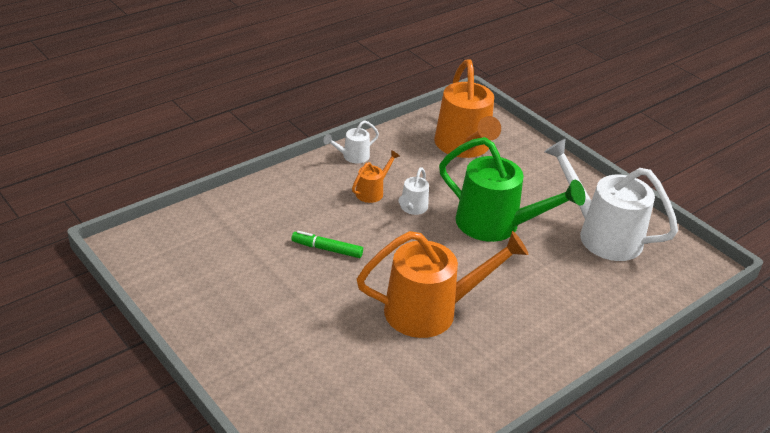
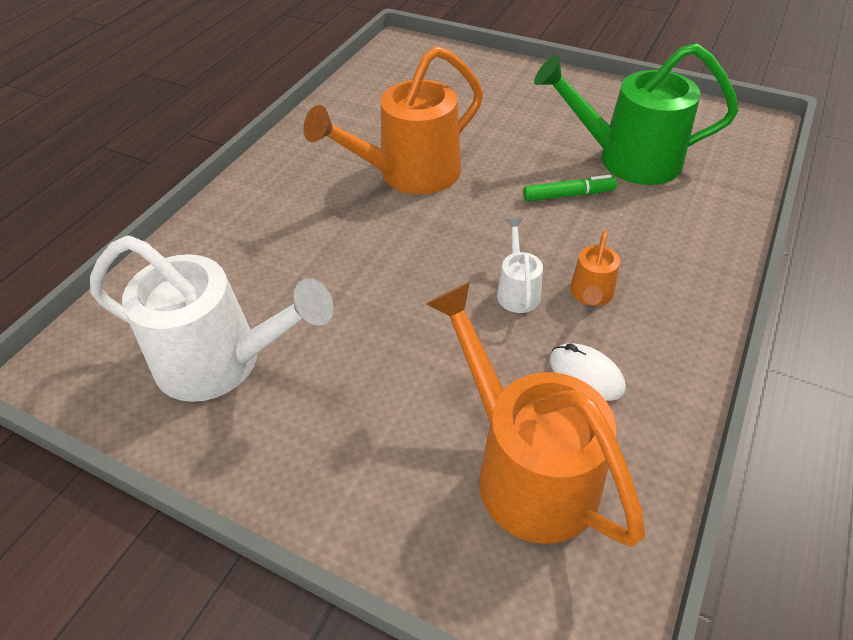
camera: 160 degrees right, 10 degrees up
white watering can [323,120,379,163] -> none
green watering can [439,137,585,242] -> green watering can moved to [534,43,739,185]
none -> white mouse [550,343,626,401]

